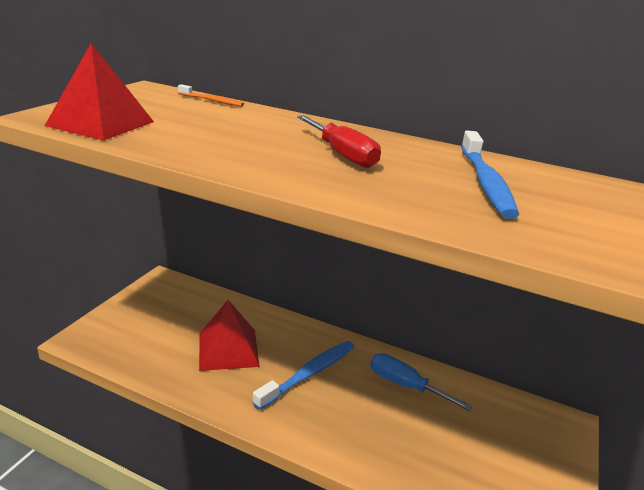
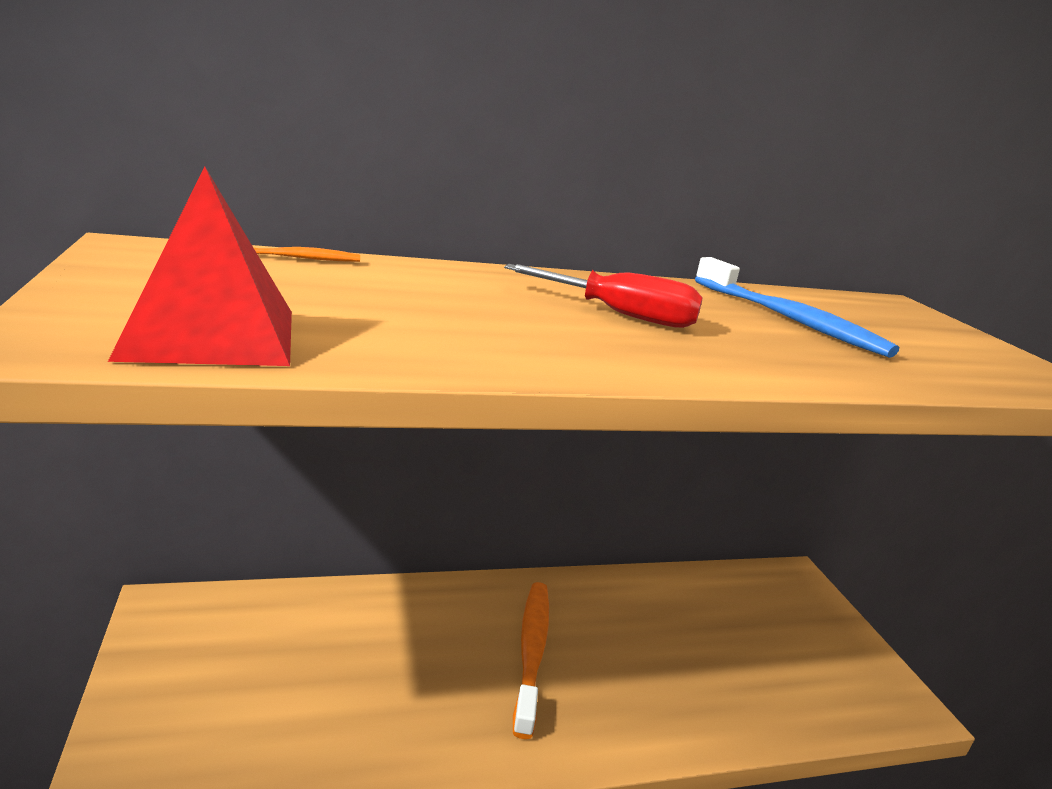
camera: 40 degrees left, 5 degrees down
red pyramid [199,300,259,371] -> none
blue toothbrush [252,341,354,410] -> orange toothbrush [513,582,549,739]
blue screwdriver [370,353,473,411] -> none

